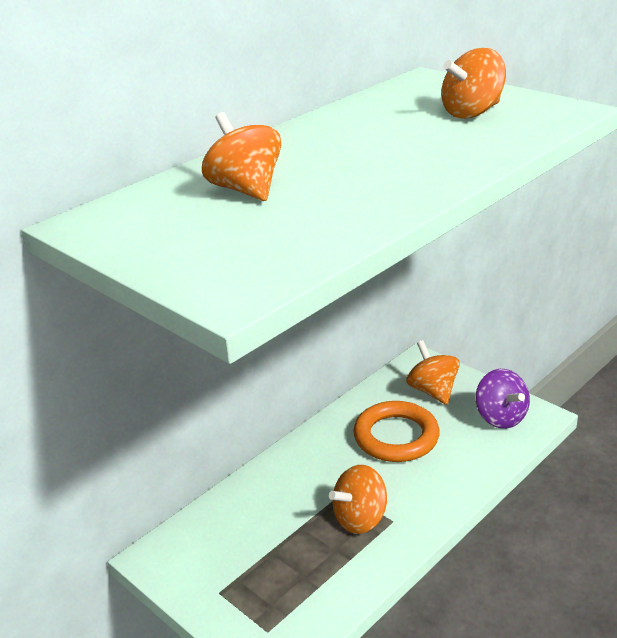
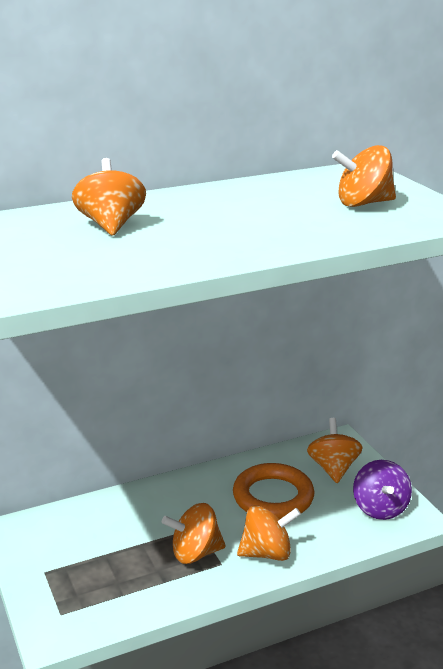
camera: 20 degrees right, 5 degrees down
none -> orange spinning top [237,505,301,561]

